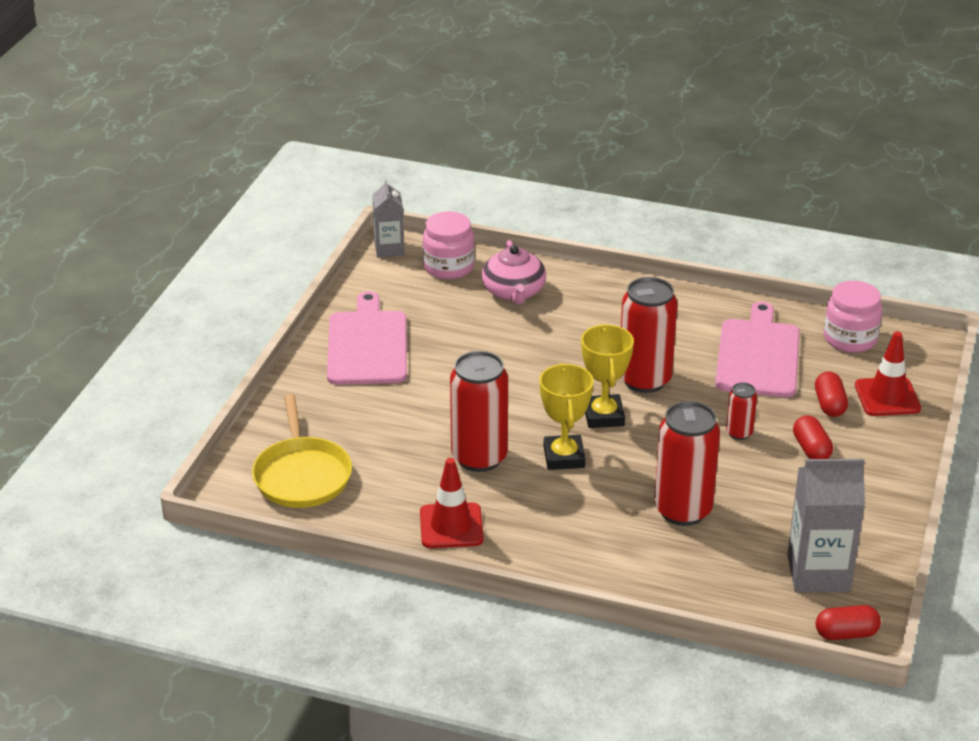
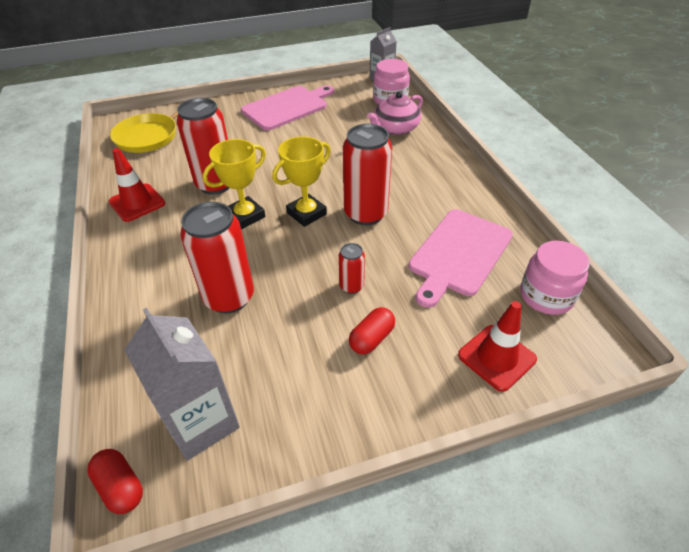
camera: 55 degrees right, 10 degrees up
pink cutting board [715,301,800,398] -> pink cutting board turned 150 degrees clockwise [409,209,513,308]
red capsule [815,372,848,417] -> none

